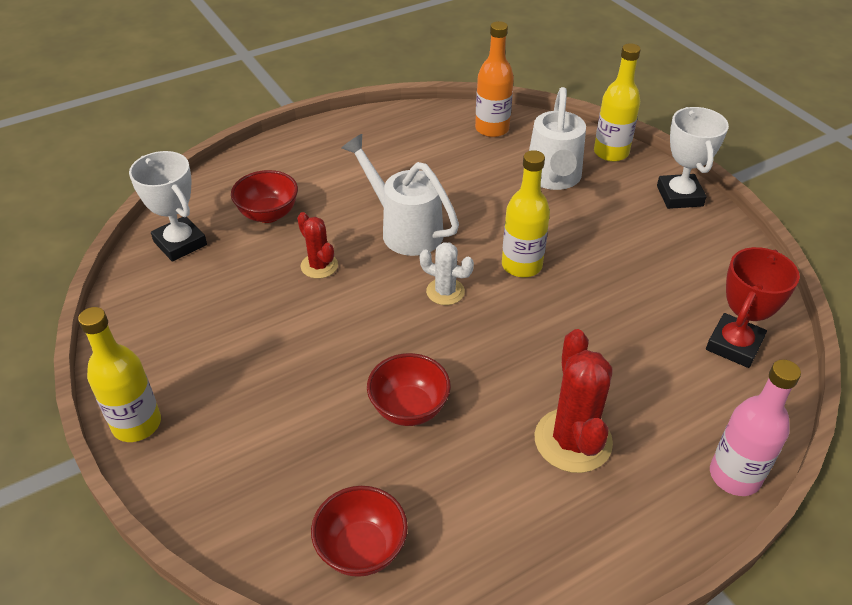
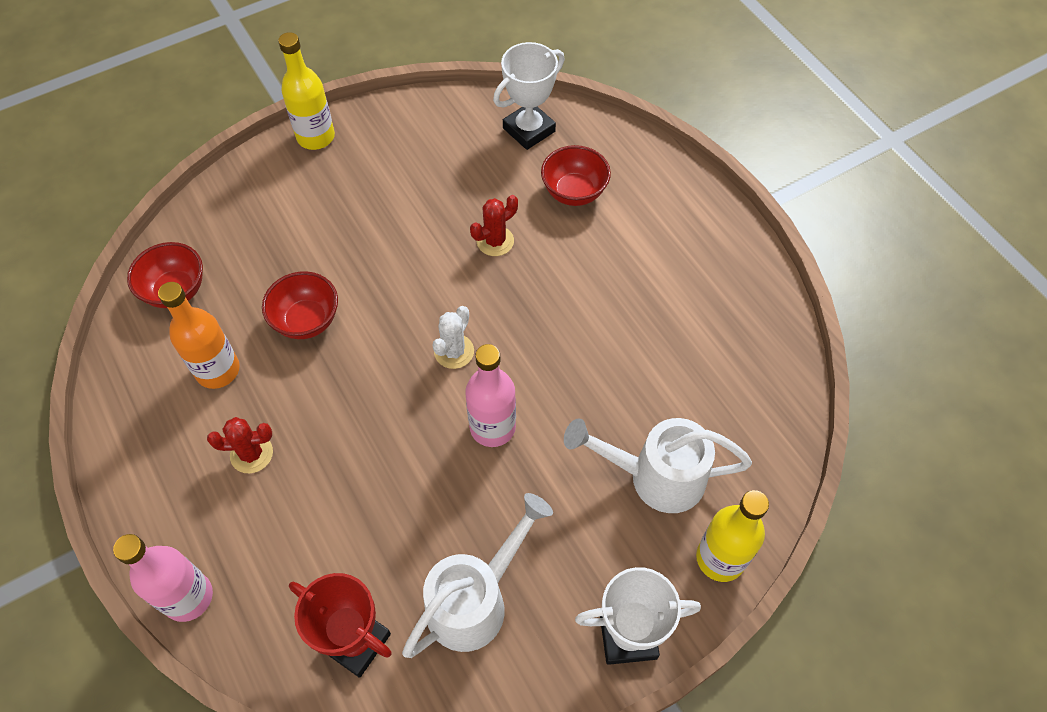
camera: 90 degrees right, 15 degrees up
white watering can [342,134,459,256] -> white watering can moved to [402,493,553,658]
orange bottle [475,21,514,137] -> orange bottle moved to [158,282,240,389]
yellow bottle [502,150,550,277] -> pink bottle [465,344,516,447]
red cactus [534,329,613,473] -> red cactus [207,417,273,473], size x0.58

